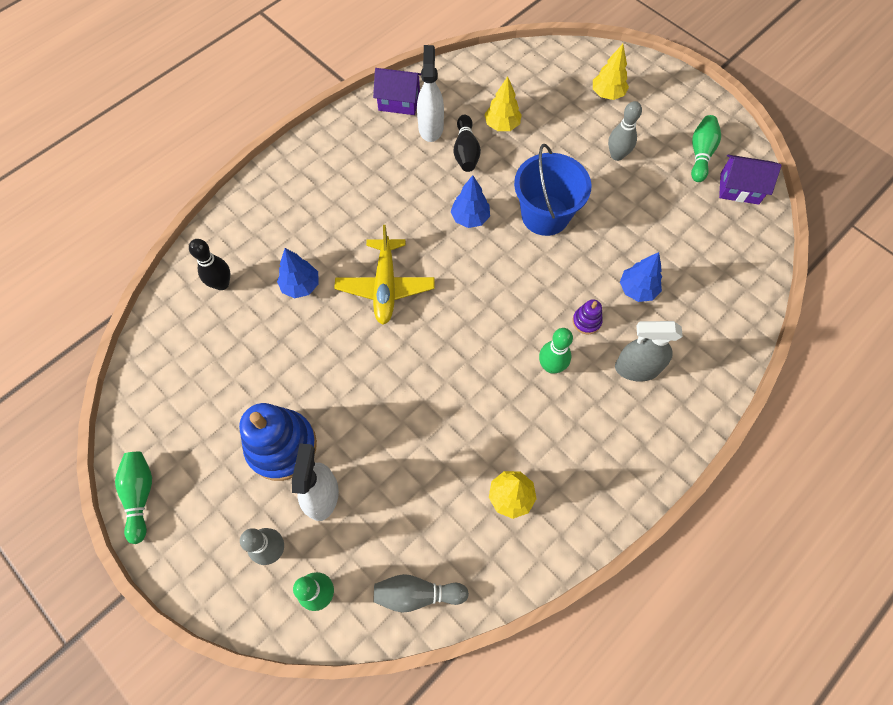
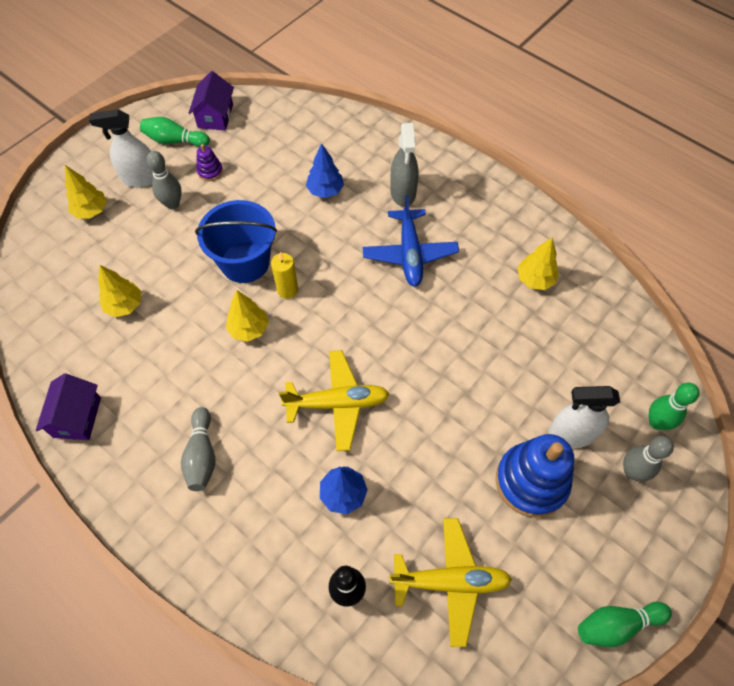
camera: 95 degrees left, 5 degrees down
grey bowling pin [374,574,469,613] -> grey bowling pin moved to [181,407,216,491]
white spray bottle [417,45,444,142] -> white spray bottle moved to [89,109,153,187]
blue tree [450,175,490,228] -> yellow tree [226,290,269,342]
black bowling pin [454,115,481,172] -> none
green bowling pin [539,328,573,374] -> blue plane [363,194,459,287]
purple stacking toy [572,299,603,335] -> purple stacking toy moved to [196,144,223,181]
none -> yellow candle [271,252,298,299]
none -> yellow plane [389,518,512,647]

